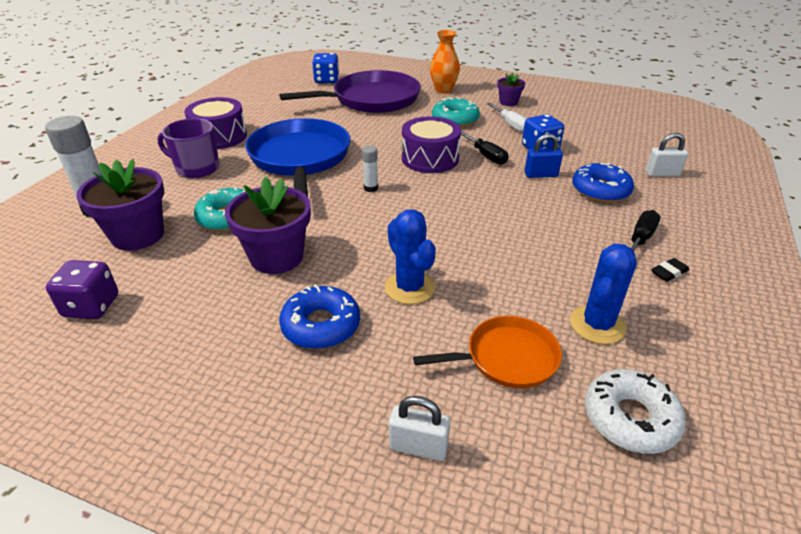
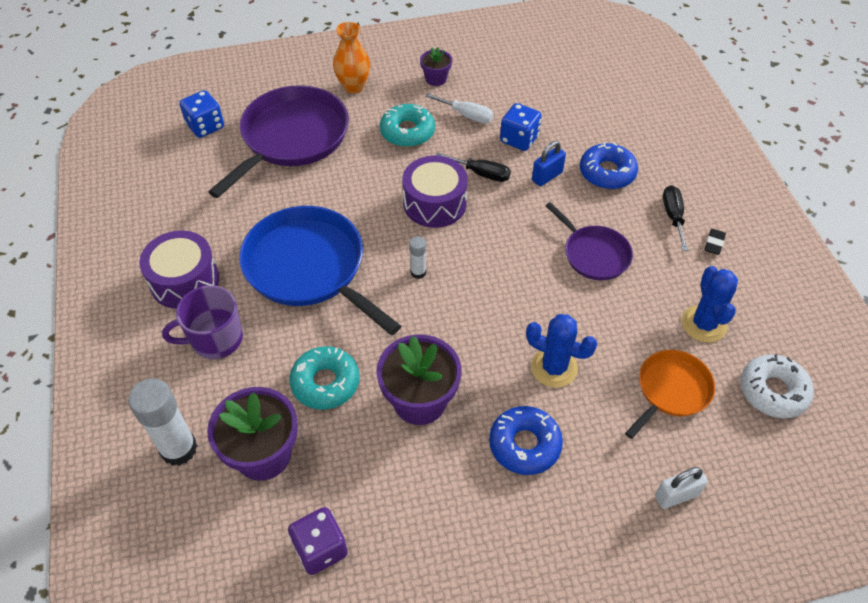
camera: 35 degrees left, 15 degrees up
white padlock [645,133,688,177] -> none
none -> purple pan [546,202,633,280]

